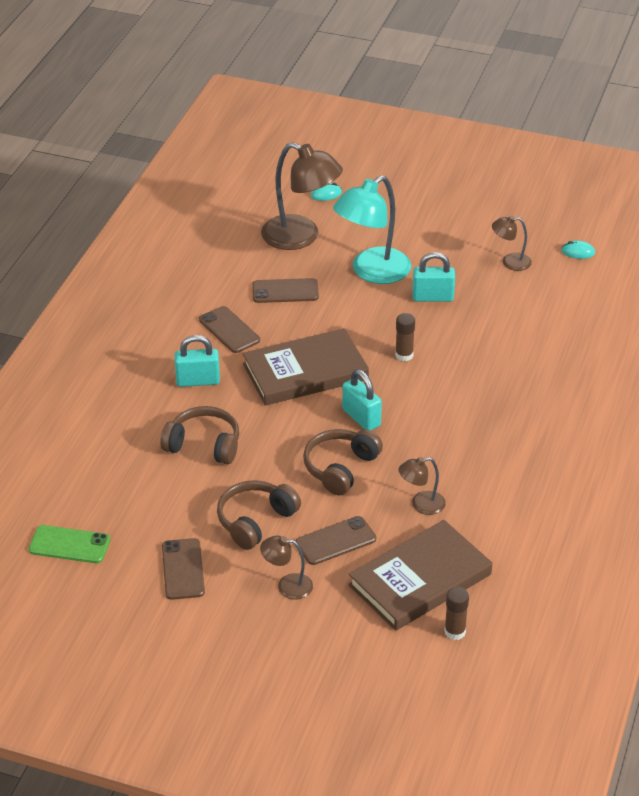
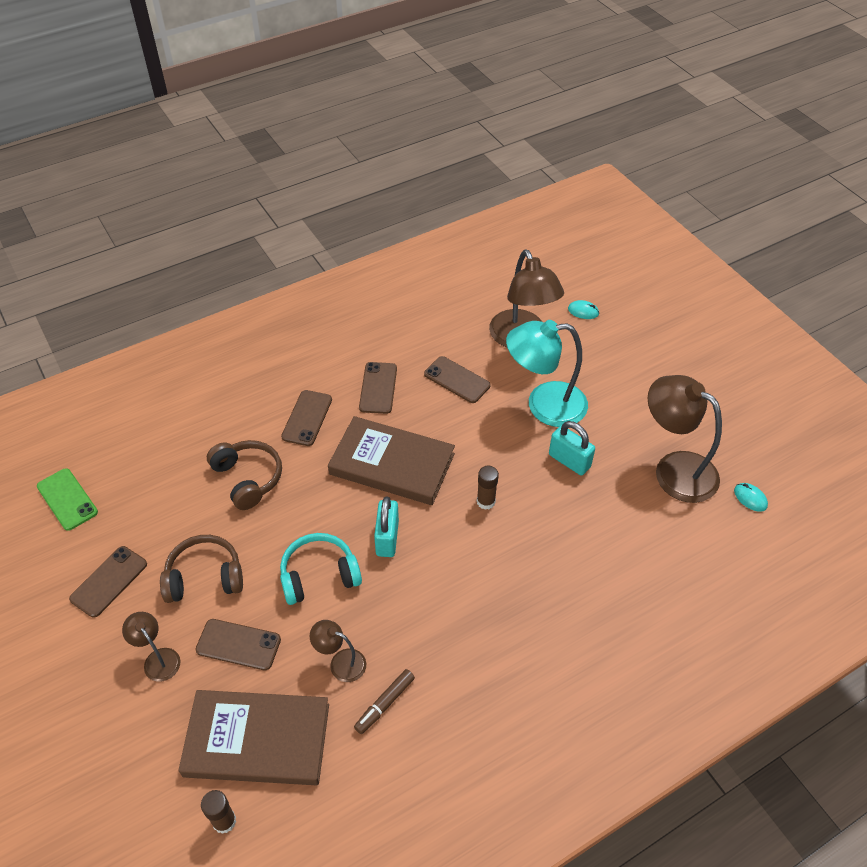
camera: 40 degrees right, 10 degrees up
turquoise padlock [175,335,220,387] -> brown phone [281,390,332,446]
brown headphones [303,429,383,495] -> turquoise headphones [280,533,362,605]
brown lamp [492,216,532,271] -> brown lamp [648,375,722,503], size x2.03
none -> brown marker [354,669,415,734]

